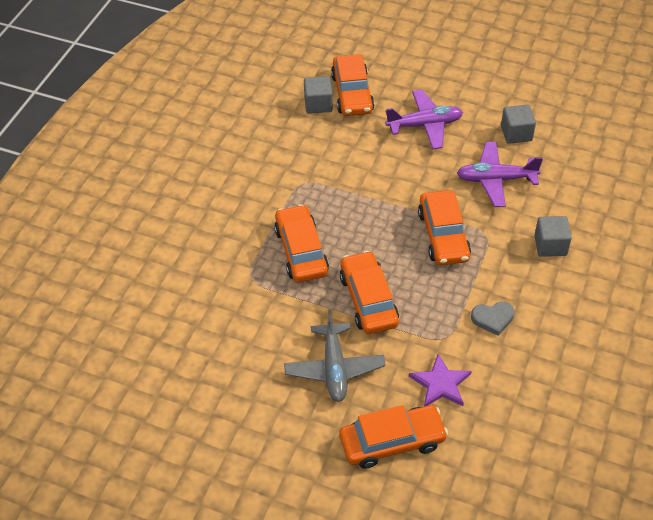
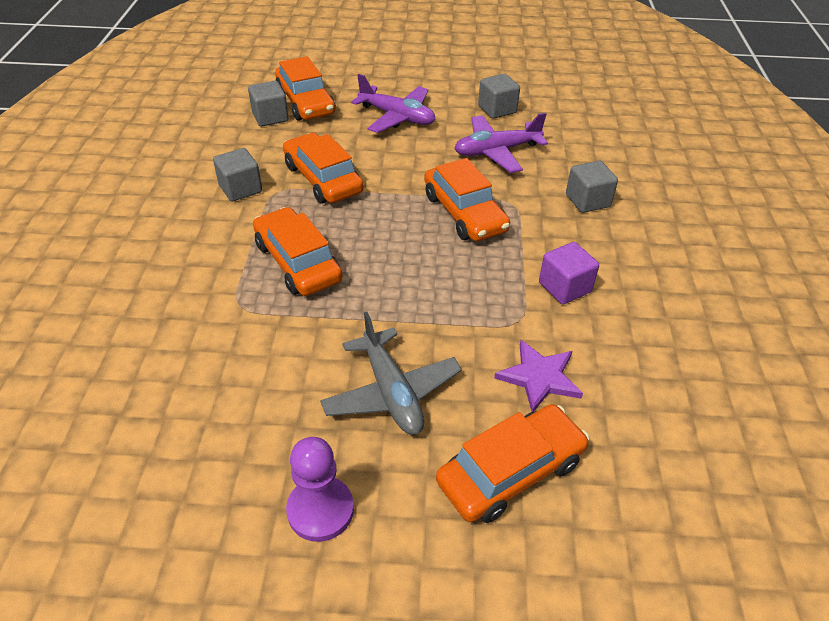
camera: 20 degrees left, 5 degrees down
orange car [340,251,399,334] -> orange car moved to [283,133,364,203]
purple plane [385,90,463,149] -> purple plane turned 60 degrees clockwise [351,74,436,133]
grey heart [471,302,515,336] -> purple cube [539,242,599,304]
none -> grey cube [213,148,262,201]
none -> purple pawn [286,437,354,542]

